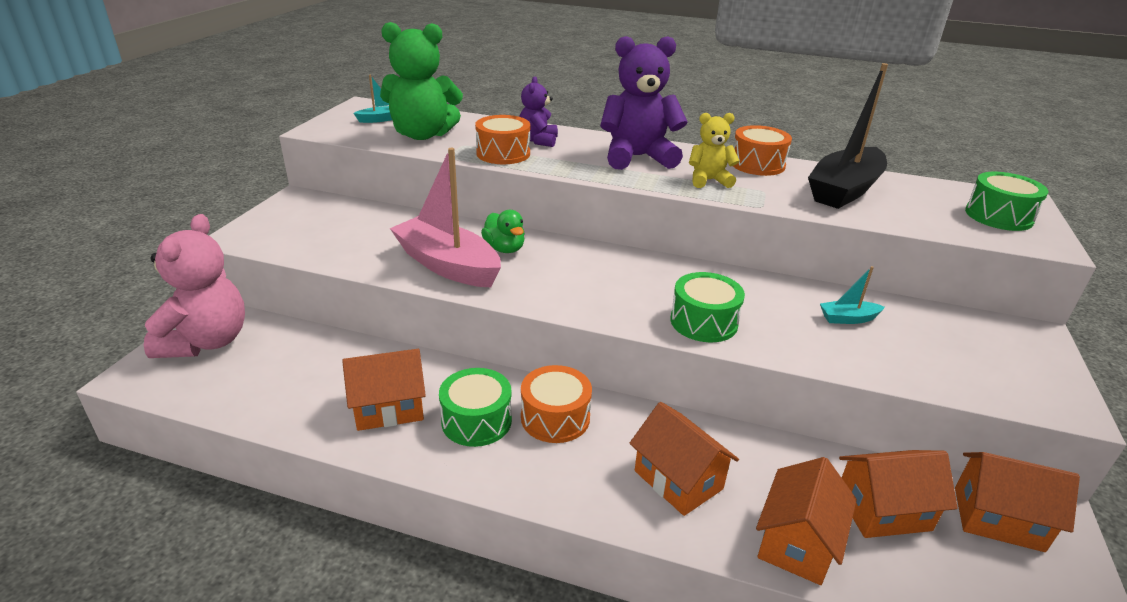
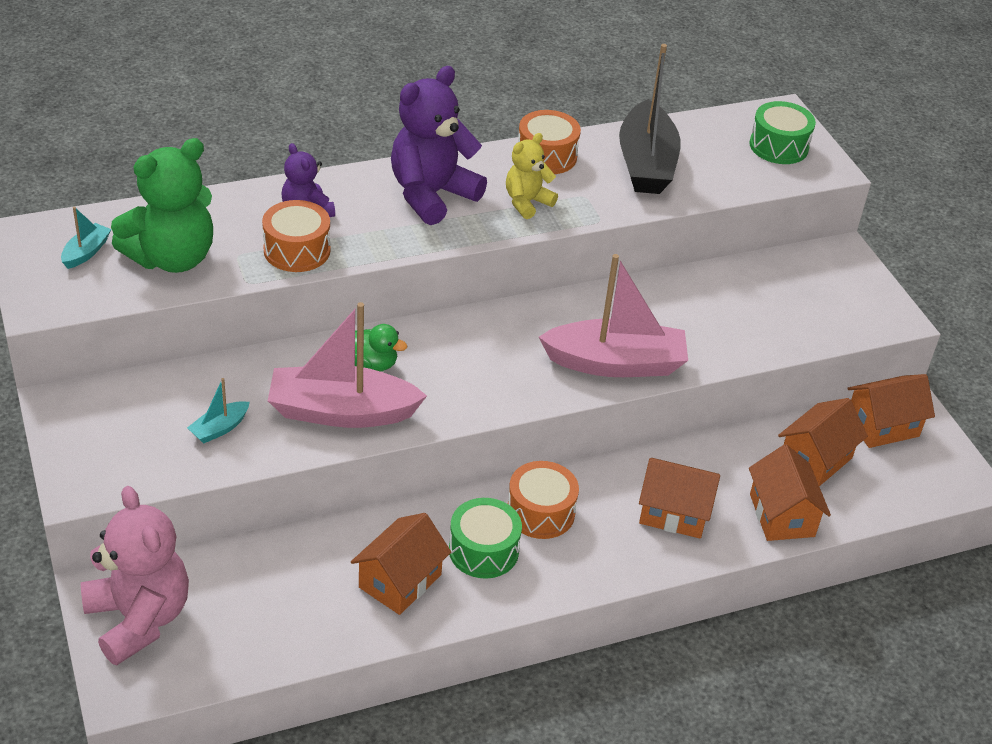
camera: 40 degrees left, 10 degrees up
green drum [671,272,745,342] -> pink boat [539,254,688,377]
turquoise boat [820,266,885,324] -> turquoise boat moved to [187,378,250,444]

